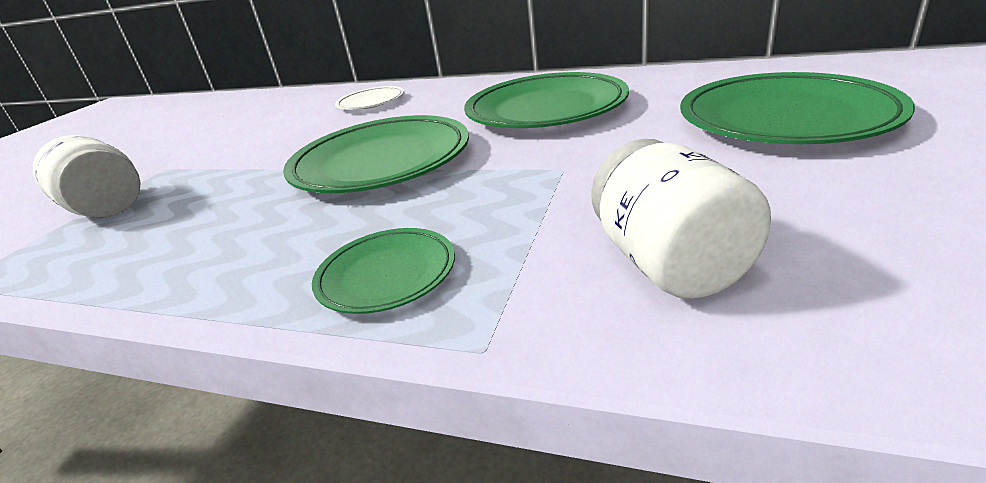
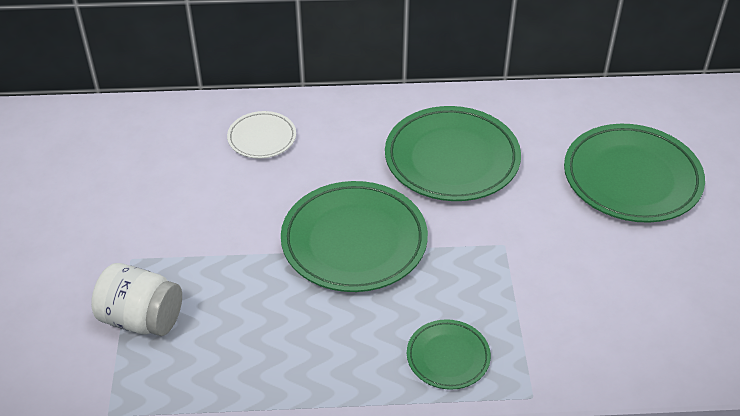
camera: 25 degrees left, 15 degrees up
white jar [591,139,771,299] -> none

